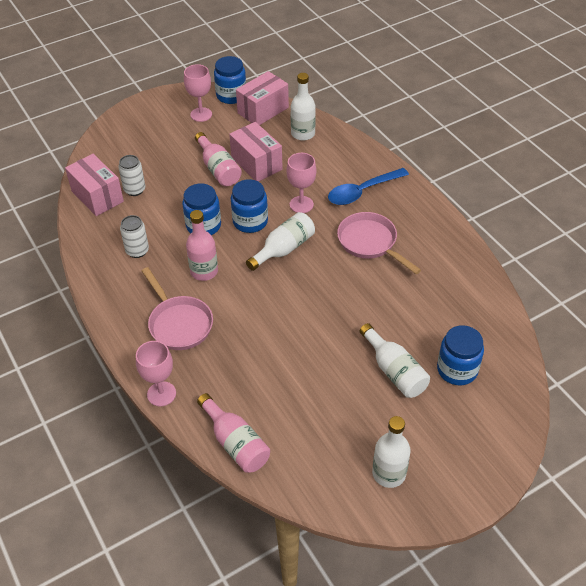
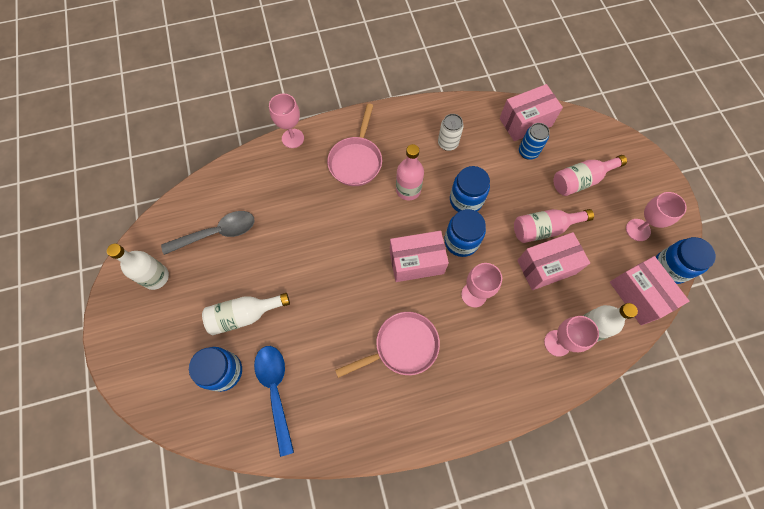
camera: 105 degrees right, 20 degrees up
white can [118,155,145,196] -> blue can [519,123,550,160]
pink pan [142,267,213,350] -> pink pan turned 60 degrees counterclockwise [327,103,382,186]
pink bottle [197,393,270,473] -> pink bottle moved to [553,155,627,196]
white bottle [246,212,315,271] -> pink box [390,231,449,282]
blue spoon [328,168,409,205] -> blue spoon moved to [254,346,294,457]
none -> grey spoon [161,211,254,255]
none -> pink goblet [544,316,599,357]

